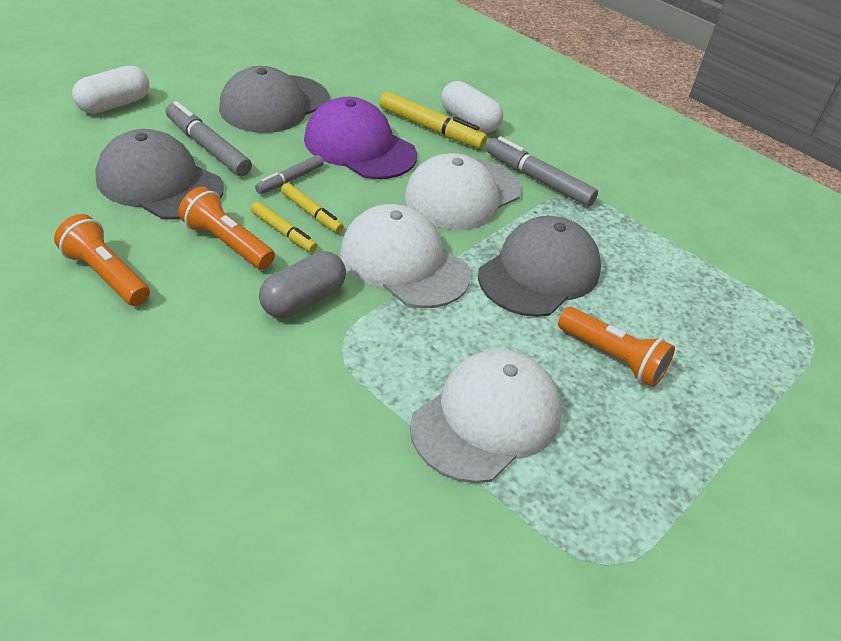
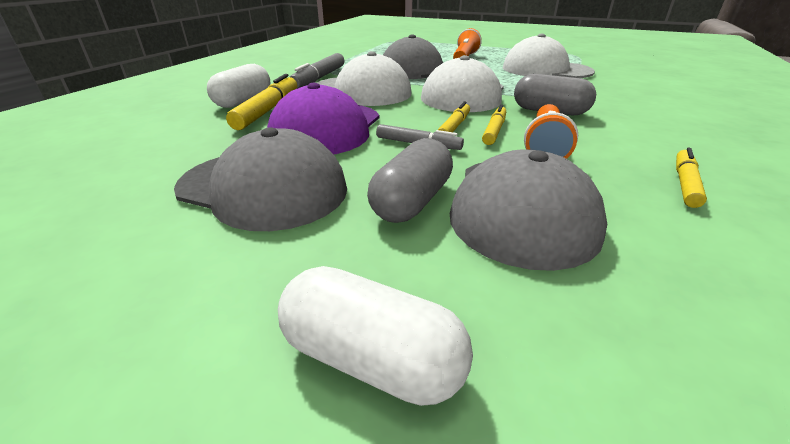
camera: 105 degrees left, 10 degrees down
orange flashlight [54,214,150,306] -> yellow marker [676,148,707,208]
grey marker [166,101,252,177] -> grey capsule [367,138,453,223]

